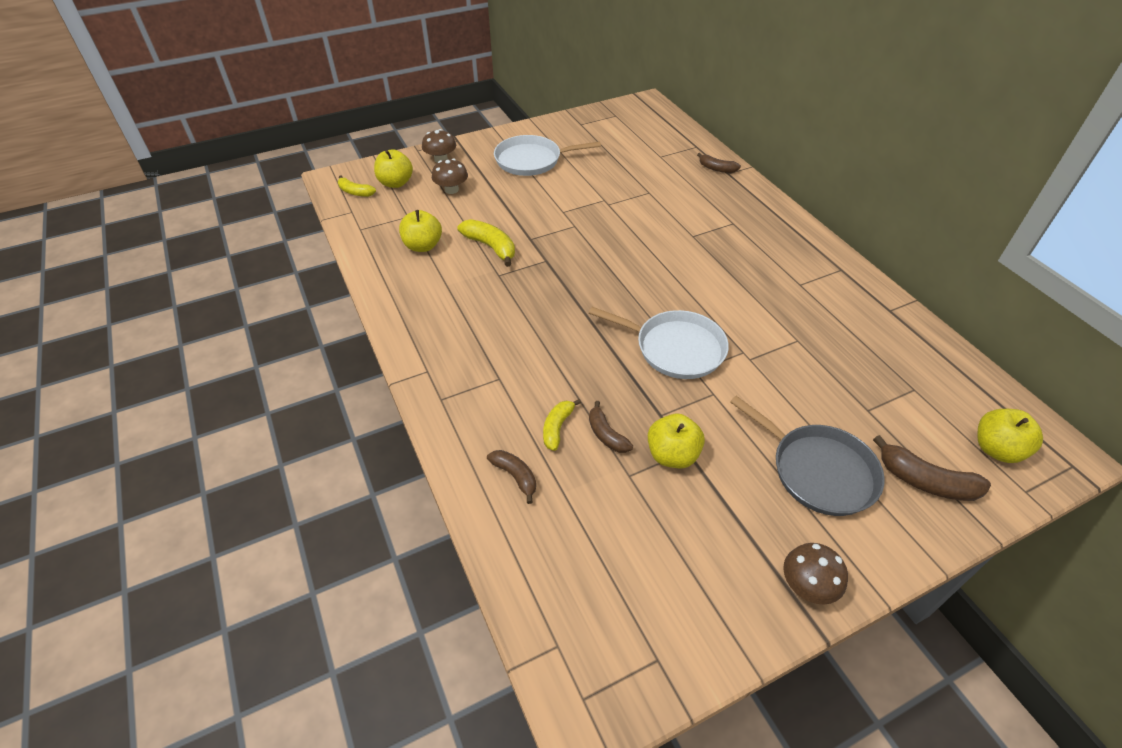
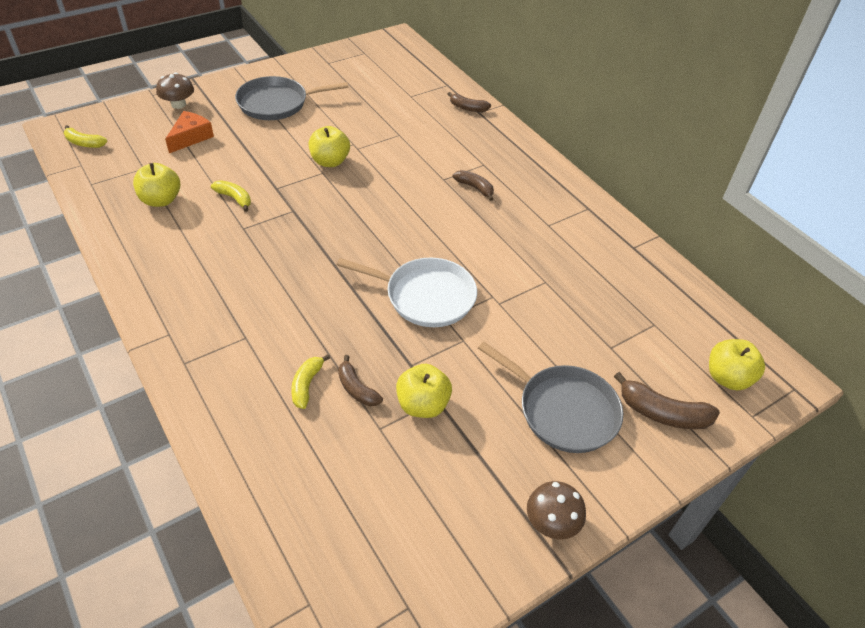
camera: 10 degrees left, 0 degrees up
yellow apple [374,149,413,188] -> yellow apple moved to [309,126,350,167]
brown mushroom [432,158,468,194] -> orange cheese [165,111,214,153]
yellow banana [457,219,515,267] -> yellow banana [211,180,251,212], size x0.65
brown banana [487,450,536,504] -> brown banana moved to [453,170,494,201]
white pan [494,135,601,176] -> grey pan [235,76,348,120]

